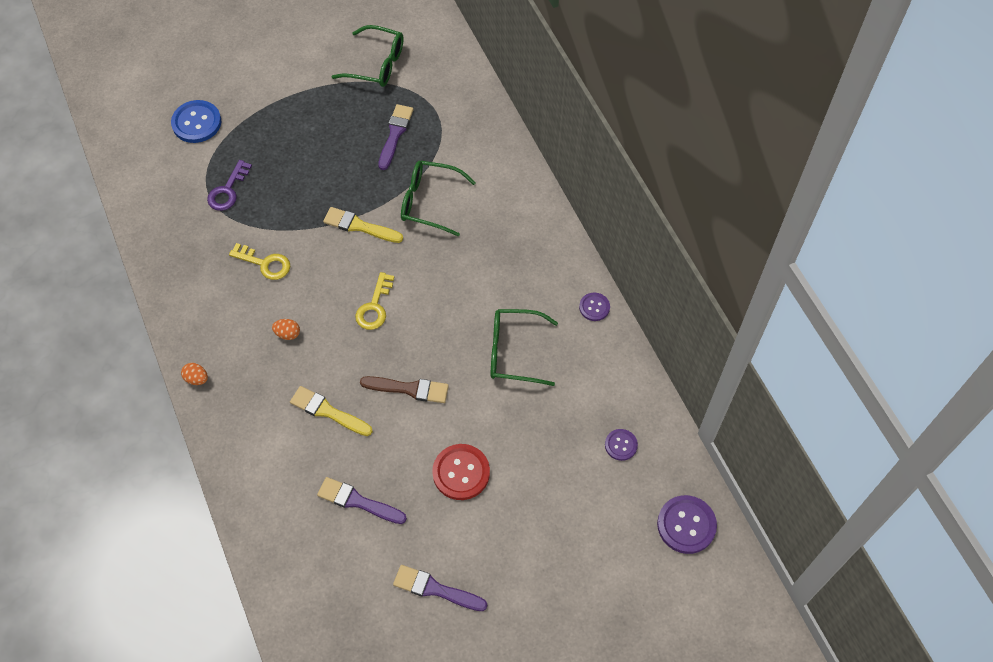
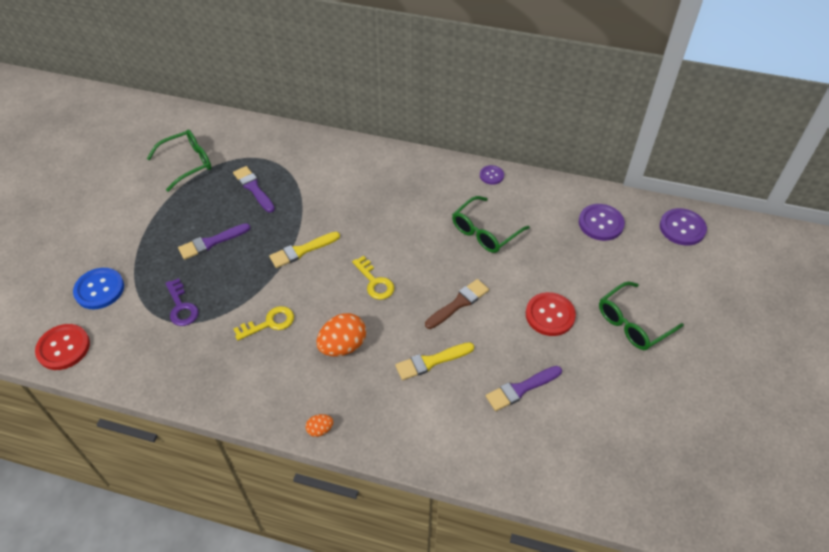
camera: 50 degrees left, 10 degrees down
orange egg [272,319,300,340] -> orange egg [316,313,366,357], size x2.02
purple brush [393,565,487,611] -> purple brush moved to [178,223,250,260]
green glasses [401,161,476,237] -> green glasses moved to [599,281,684,350]
purple button [605,429,638,461] -> purple button [579,204,625,241], size x1.74
none -> red button [35,324,90,370]

